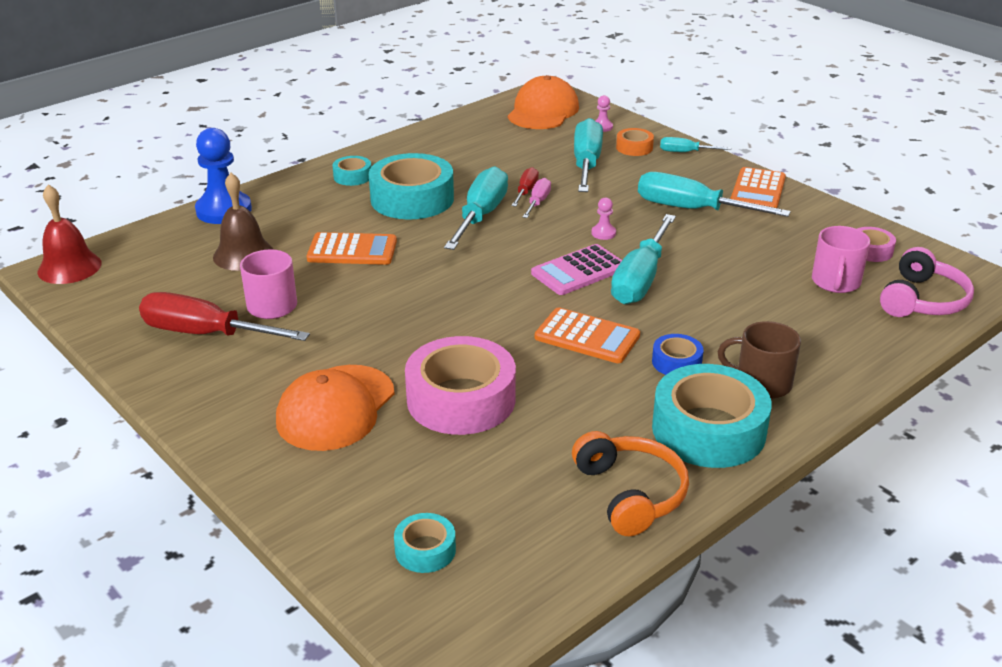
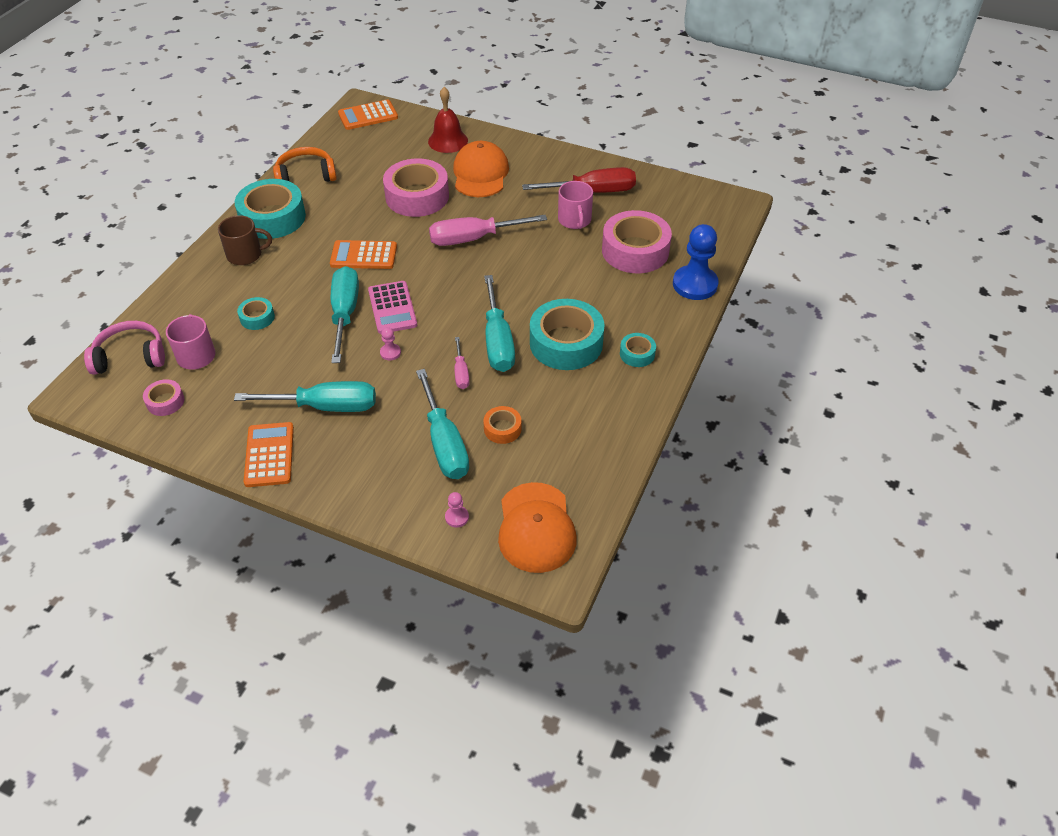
camera: 155 degrees right, 15 degrees up
red bell [37,184,102,284] -> red bell moved to [428,87,468,153]
brown bell [213,173,274,271] -> pink tape [602,210,672,273]
orange calculator [307,232,397,265] -> orange calculator moved to [338,99,398,130]
turquoise tape [394,513,456,573] -> turquoise tape moved to [237,297,275,330]
red screwdriver [511,167,539,206] -> none
pink calculator [531,244,622,295] -> pink calculator turned 135 degrees clockwise [368,281,417,334]
orange headphones [572,431,689,536] -> orange headphones turned 120 degrees clockwise [273,147,337,182]
orange tape [616,128,654,156] -> orange tape moved to [483,406,521,444]
blue tape [652,334,704,375] -> none
turquoise screwdriver [660,137,731,152] -> none
pink headphones [880,247,974,317] -> pink headphones turned 75 degrees clockwise [84,321,165,375]
none -> pink screwdriver [429,215,547,246]

